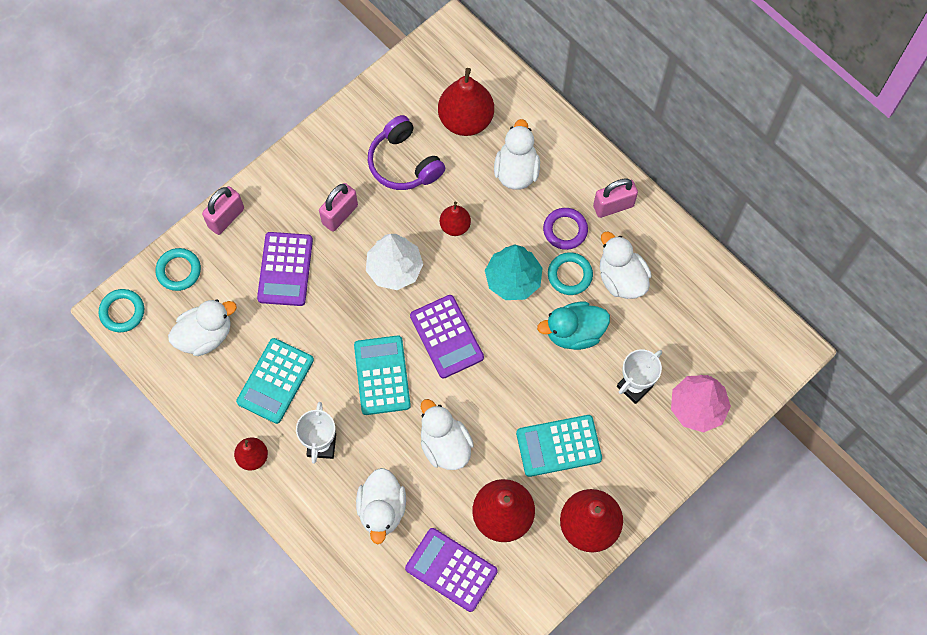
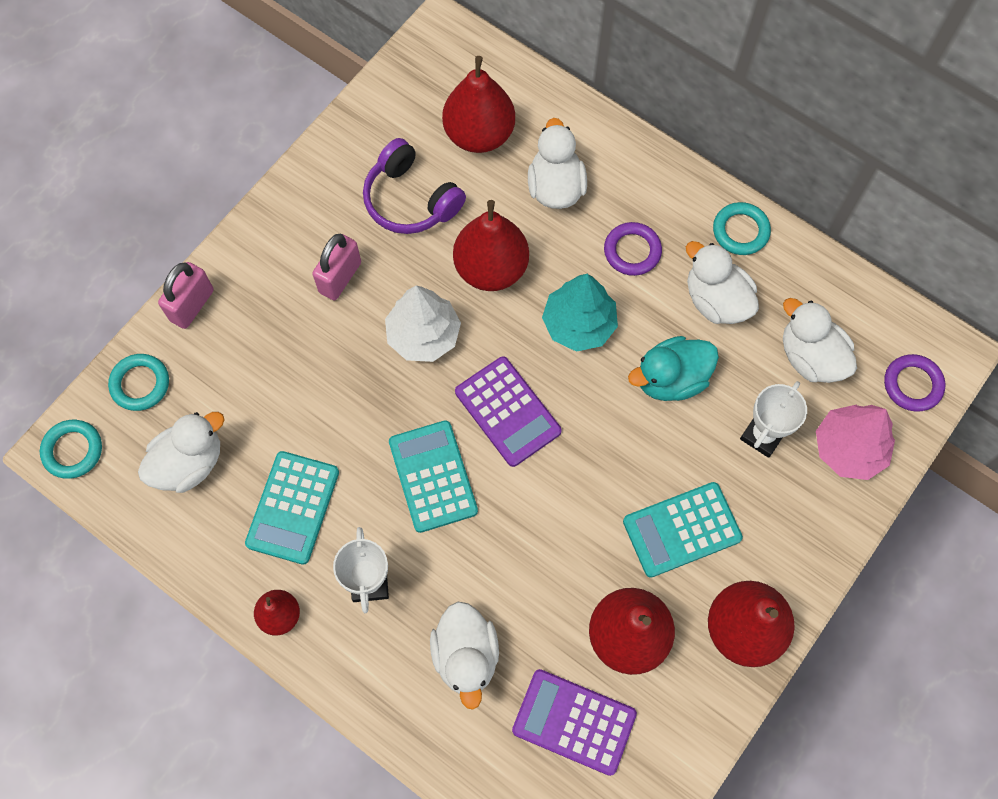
camera: 10 degrees left, 0 degrees up
purple calculator [257,232,313,306] -> none
white duck [421,399,474,470] -> white duck moved to [783,298,857,383]
red pear [440,202,471,236] -> red pear [453,200,529,291], size x1.85
turquoise ring [548,252,593,295] -> turquoise ring moved to [713,202,771,255]
pink padlock [593,179,638,218] -> none
none -> purple ring [884,354,945,412]

